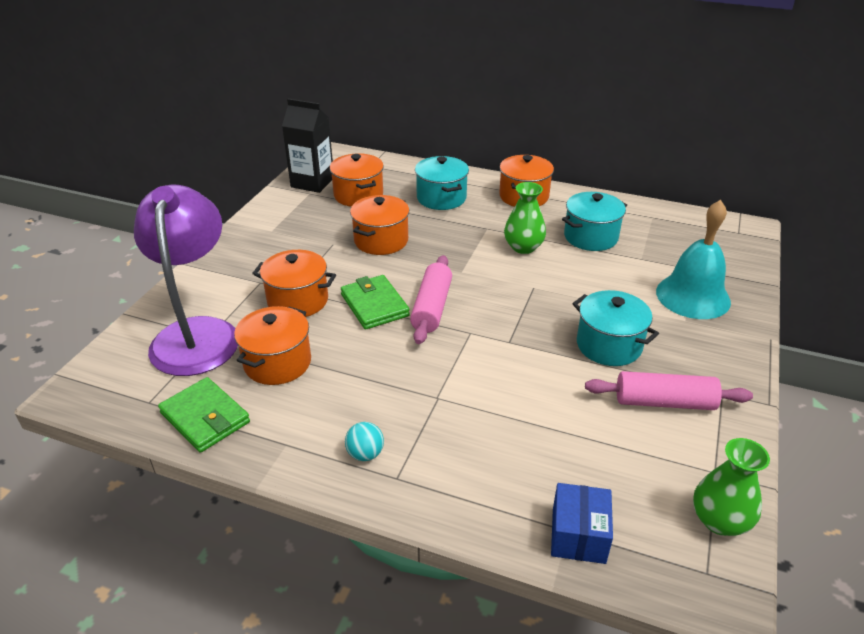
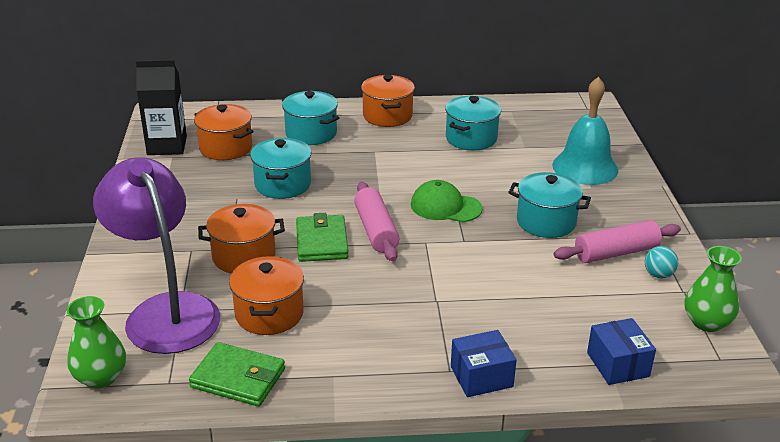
camera: 25 degrees left, 5 degrees down
green wallet [341,275,410,330] -> green wallet turned 45 degrees clockwise [296,213,349,262]
turquoise ball [345,422,384,461] -> turquoise ball moved to [645,246,678,279]
orange pot [350,195,409,255] -> turquoise pot [250,138,311,199]
green vase [504,182,546,254] -> green vase moved to [67,296,126,389]
none -> green cap [411,180,482,222]
none -> blue box [451,330,517,397]

